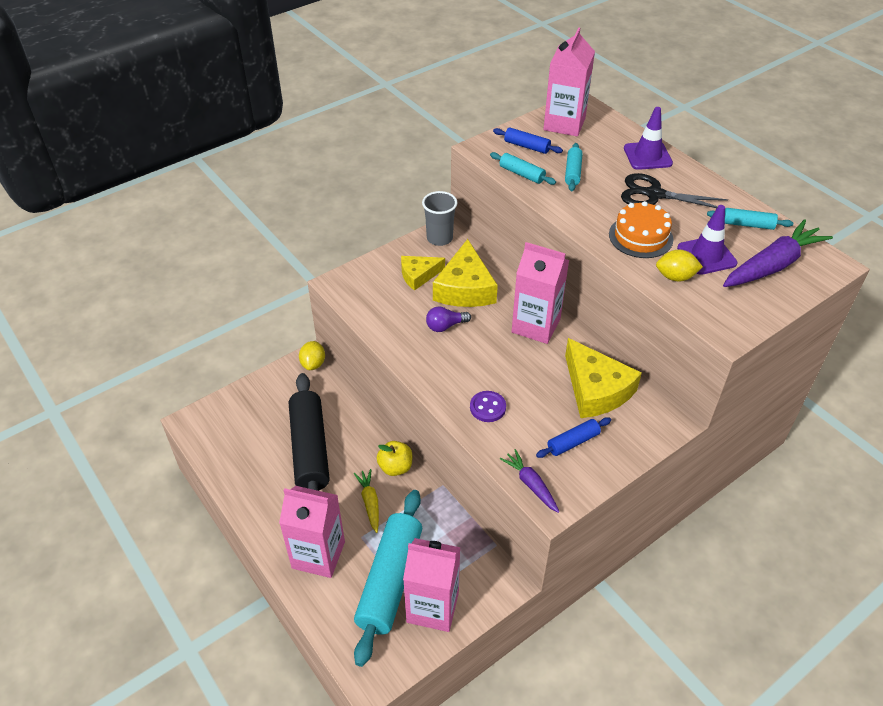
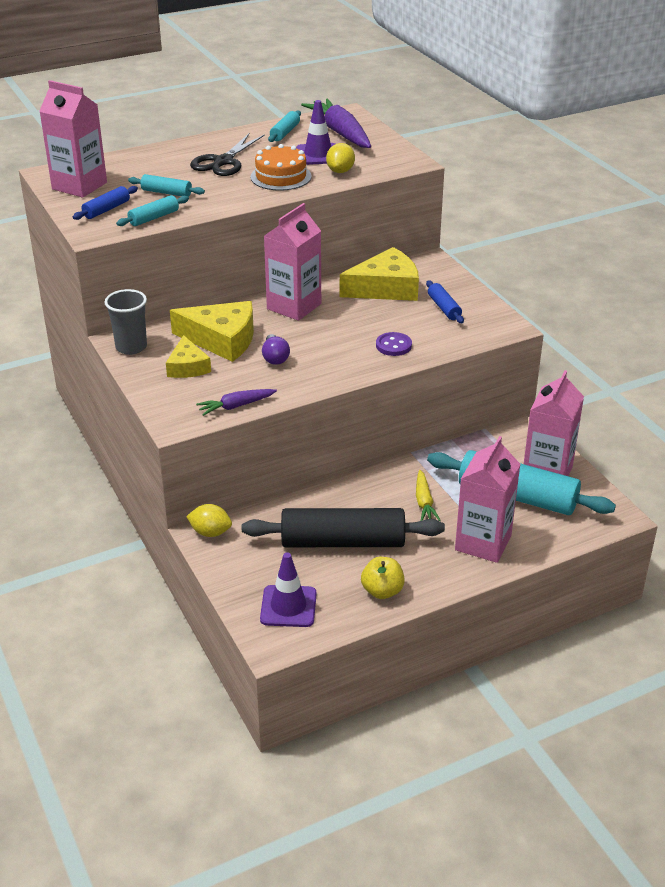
camera: 80 degrees left, 10 degrees down
yellow carrot [354,469,379,533] -> yellow carrot turned 90 degrees counterclockwise [416,470,441,521]
yellow apple [377,441,412,476] -> yellow apple moved to [361,557,405,599]
purple carrot [500,449,559,513] -> purple carrot moved to [196,389,277,416]
purple traffic cone [624,107,673,170] -> purple traffic cone moved to [260,552,317,627]

